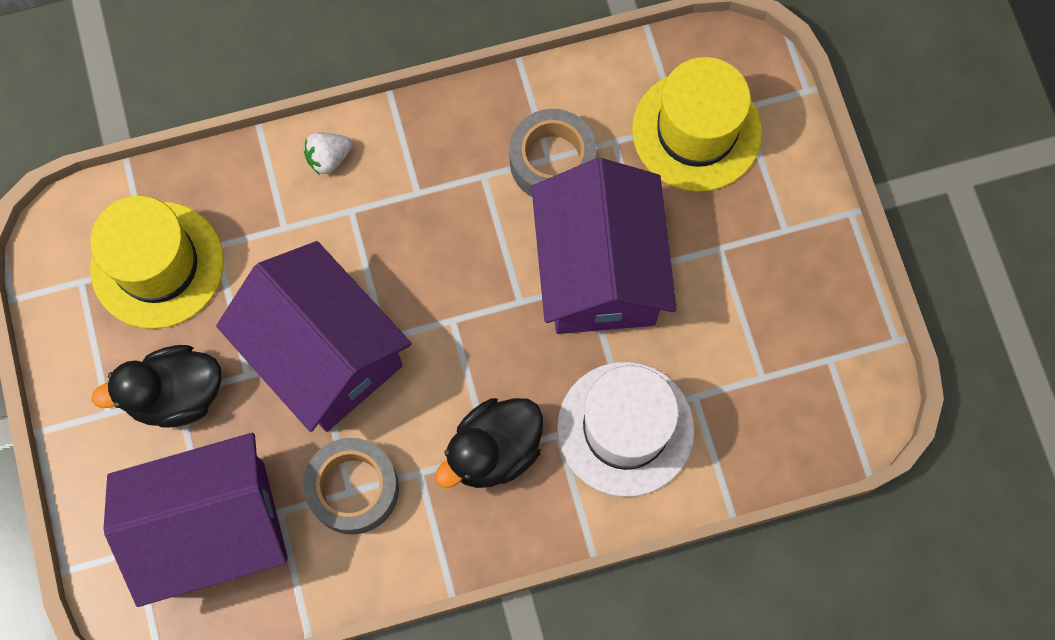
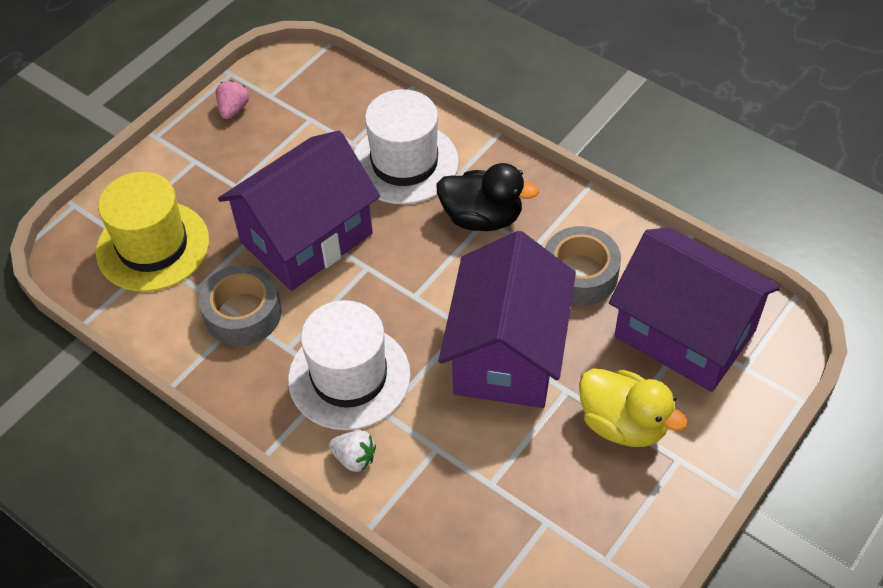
camera: 125 degrees left, 20 degrees down
yellow hat [90,196,224,329] -> none
black duck [92,345,221,428] -> yellow duck [579,368,688,447]
none -> pink strawberry [216,80,249,119]
none -> white hat [288,300,410,430]

